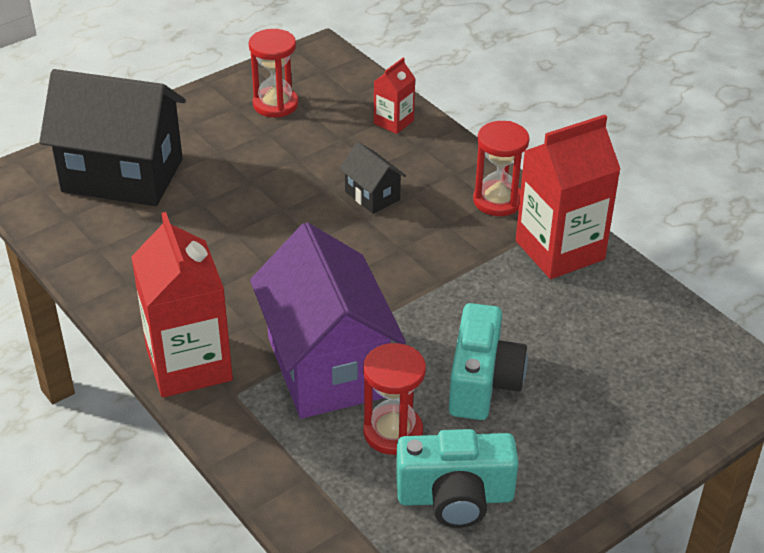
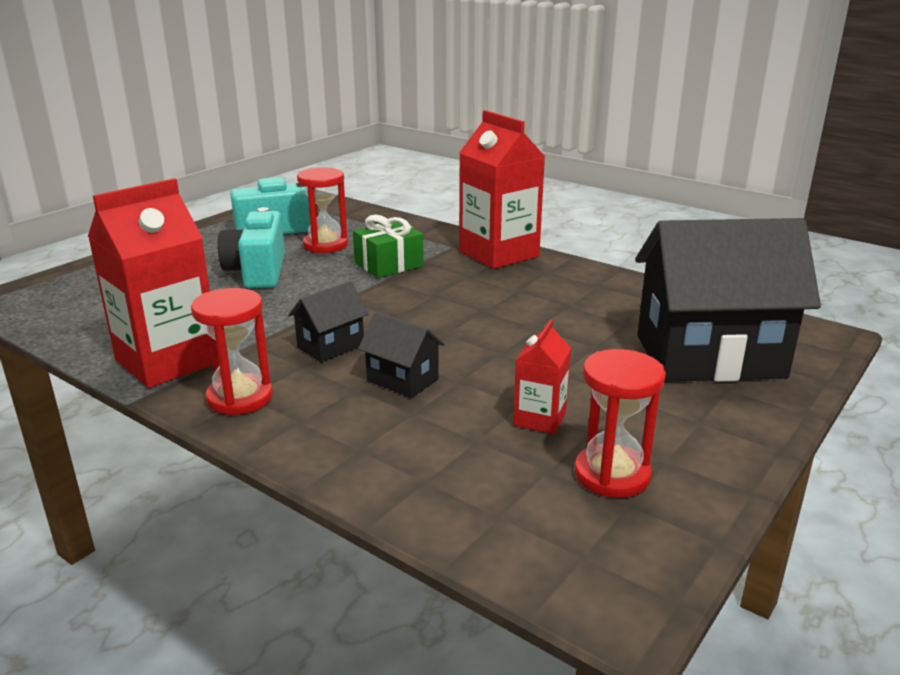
camera: 165 degrees right, 15 degrees down
purple house [250,222,406,419] -> green gift [353,215,424,278]
red carton [374,57,416,134] -> red carton moved to [513,320,571,434]
none -> black house [288,281,369,362]

